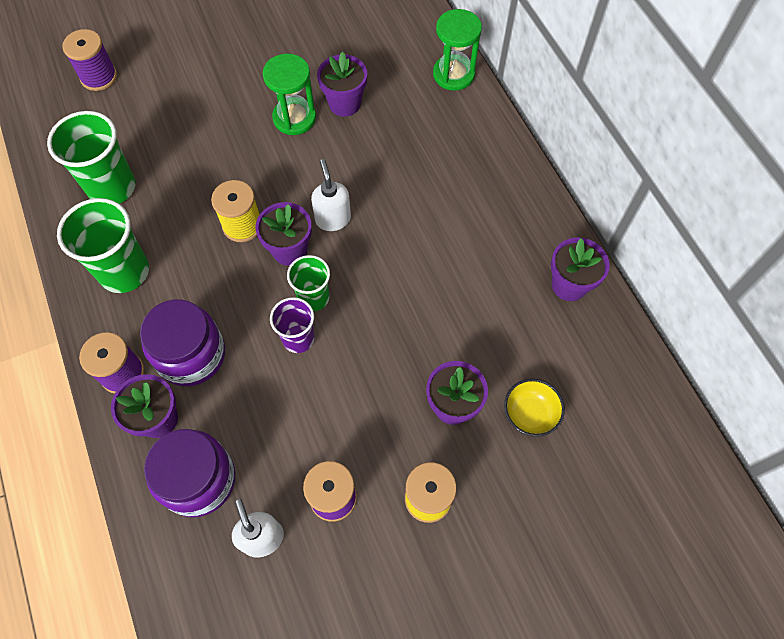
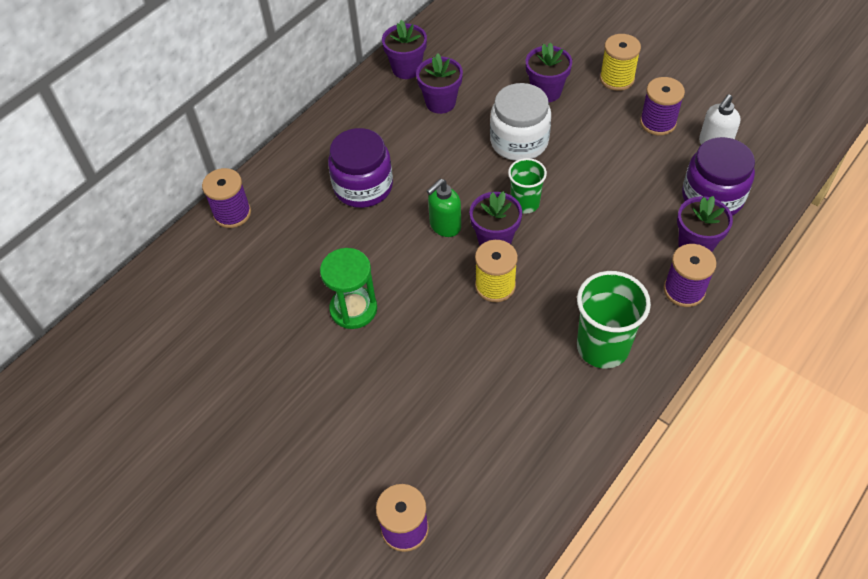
camera: 115 degrees left, 10 degrees down
green cup [47,111,135,204] -> none
purple jar [140,300,225,386] -> purple jar moved to [328,128,393,208]
purple cup [270,297,315,353] -> none
white soap dispenser [311,159,351,231] -> green soap dispenser [427,179,461,237]
purple flower pot [317,52,367,117] -> purple flower pot moved to [416,53,463,114]
green hourglass [433,9,482,91] -> purple spool [202,168,251,228]
yellow bowl [504,379,565,437] -> none
none -> white jar [490,83,551,161]

